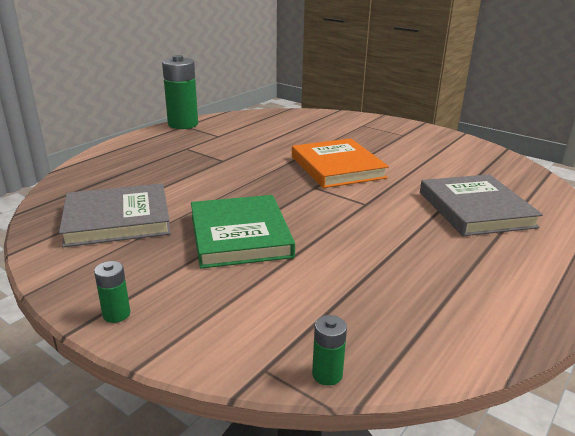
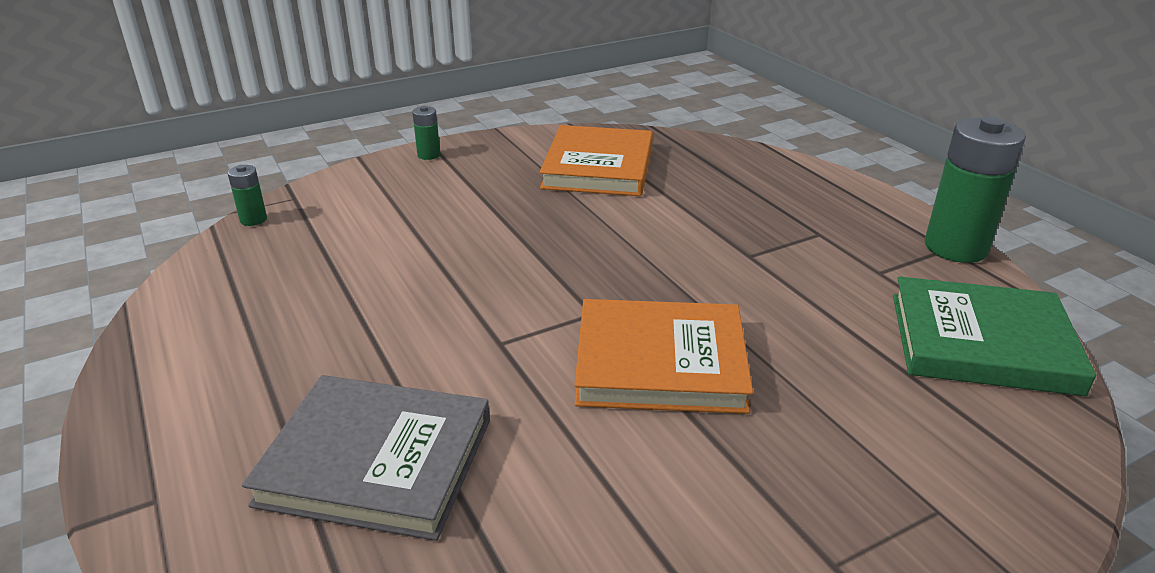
camera: 115 degrees right, 5 degrees up
grey book [59,183,171,247] -> orange book [540,125,653,196]
green book [191,195,295,269] -> green book moved to [893,276,1096,396]

